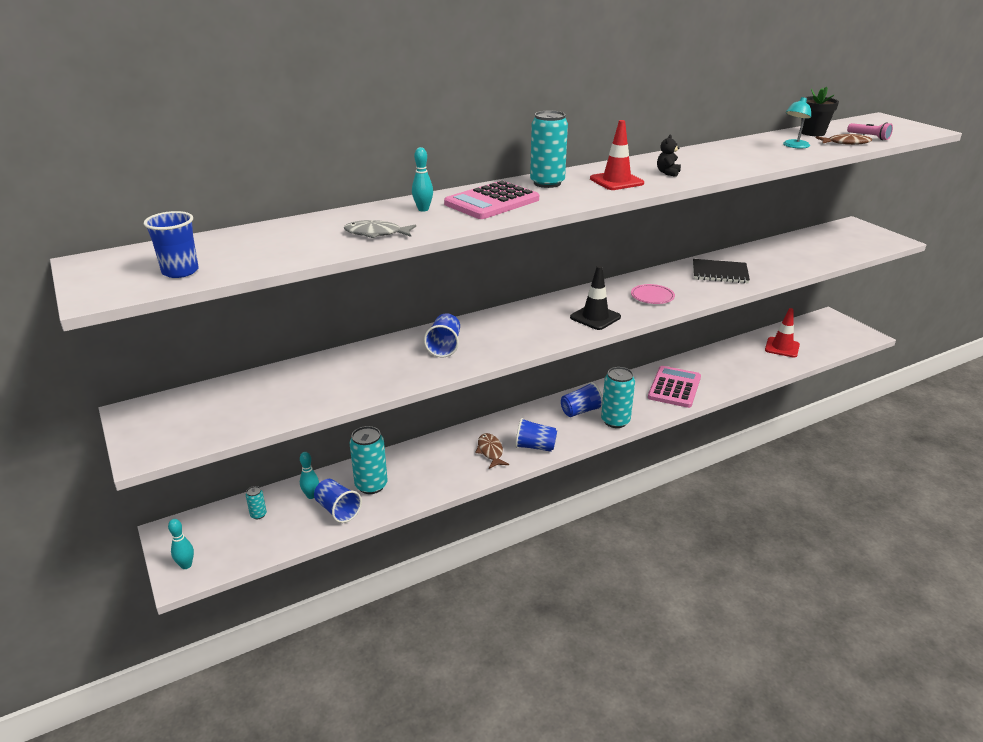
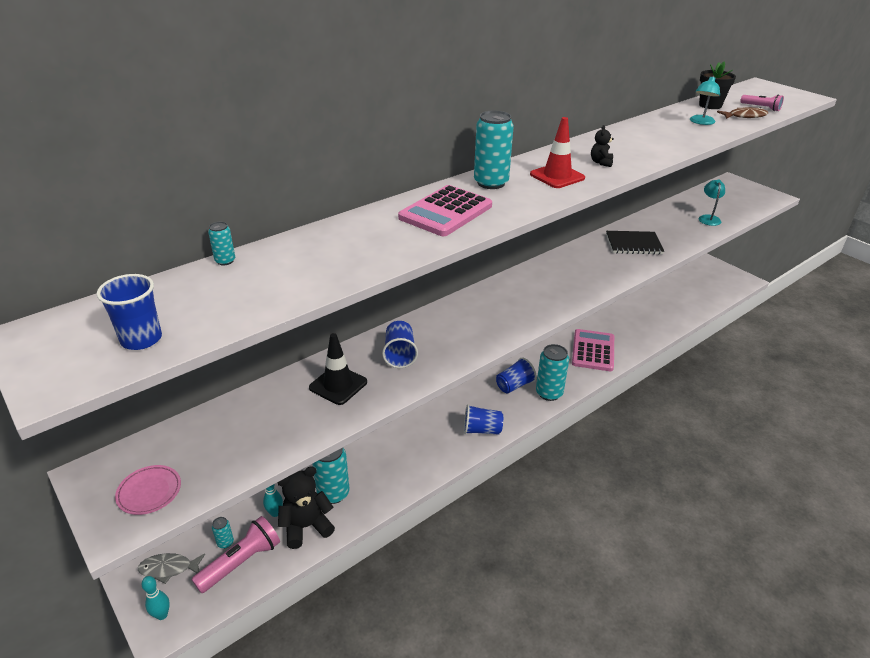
camera: 10 degrees left, 5 degrees up
blue cup [314,479,362,523] -> black teddy bear [277,466,335,549]
grey fish [344,220,416,238] -> grey fish moved to [138,553,205,584]
turquoise bowling pin [412,147,433,211] -> none
brown fish [475,433,509,469] -> none
black traffic cone [570,266,621,330] -> black traffic cone moved to [309,333,367,405]
pink plate [631,284,675,304] -> pink plate moved to [115,465,181,515]
red traffic cone [765,308,800,358] -> none
none -> pink flashlight [191,516,280,593]
none -> turquoise can [208,222,235,265]
none -> turquoise lamp [699,180,725,226]

